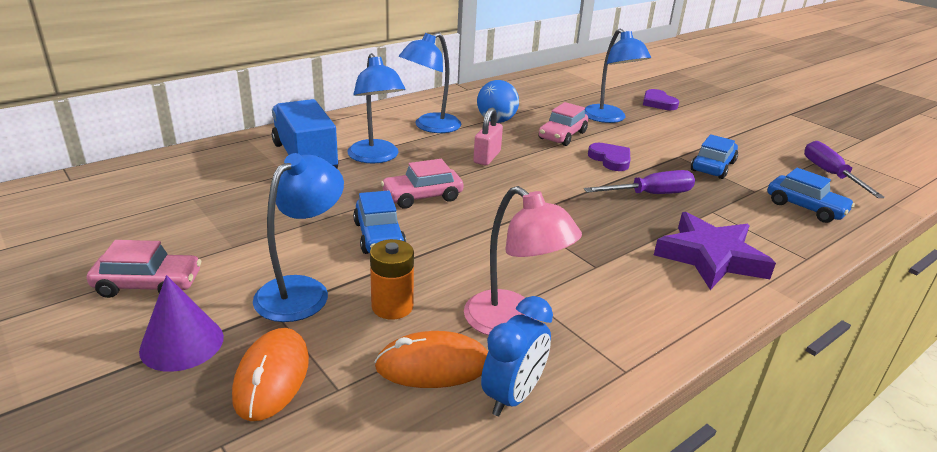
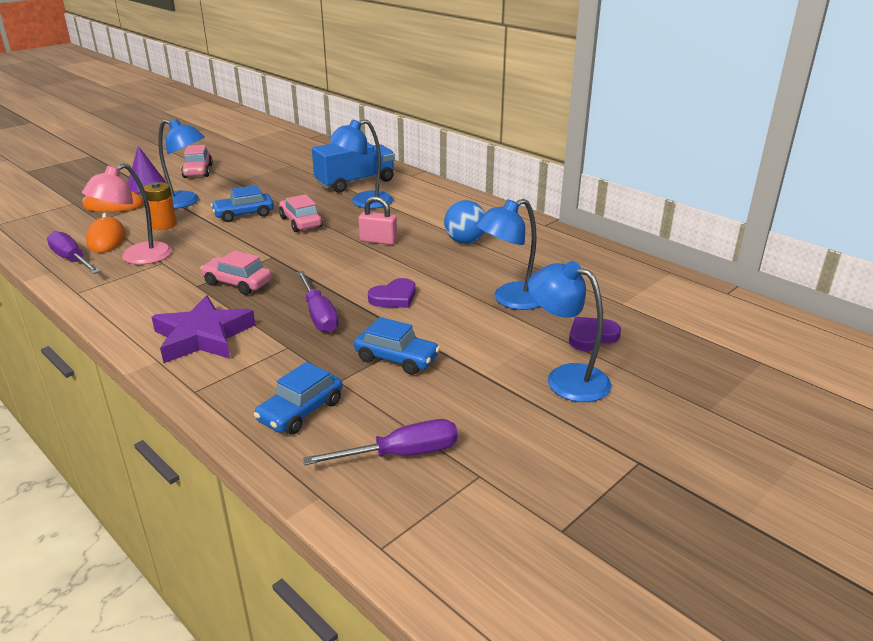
camera: 85 degrees right, 0 degrees up
blue lamp [399,32,461,133] -> blue lamp moved to [528,261,611,402]
blue clock [481,296,553,416] -> purple screwdriver [47,231,100,274]
pink car [538,102,588,146] -> pink car moved to [200,250,272,295]

